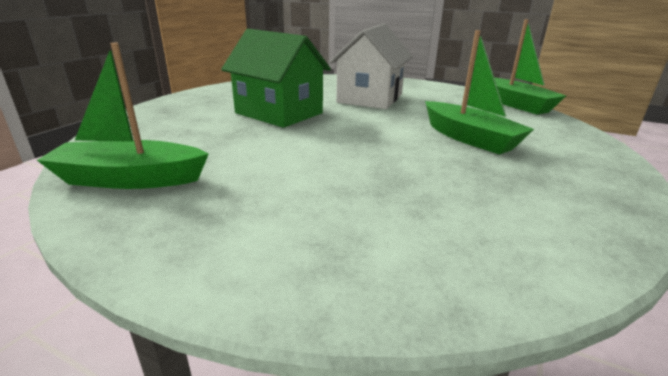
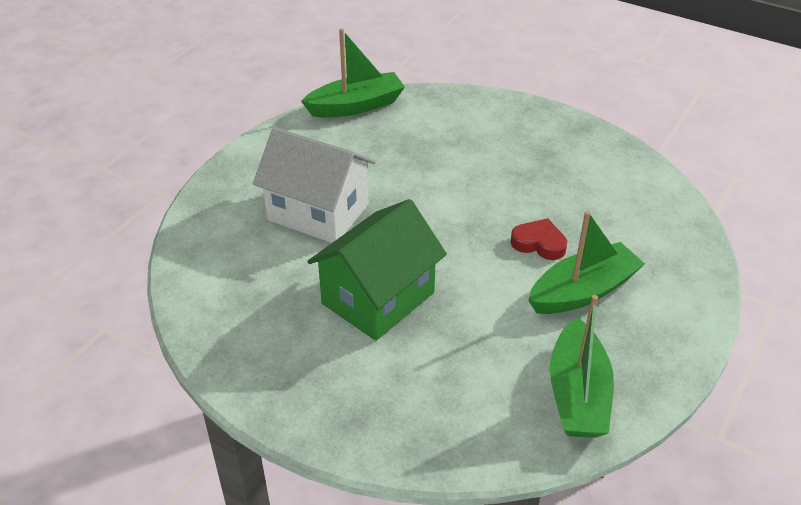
camera: 85 degrees left, 15 degrees up
green boat [425,30,534,155] -> green boat moved to [528,211,645,314]
none -> red heart [510,218,567,260]

